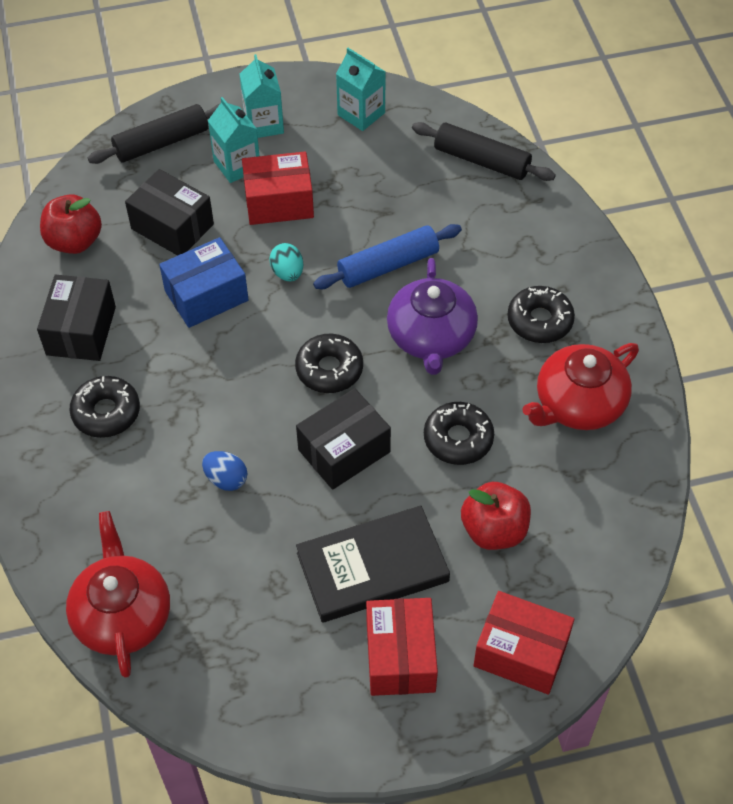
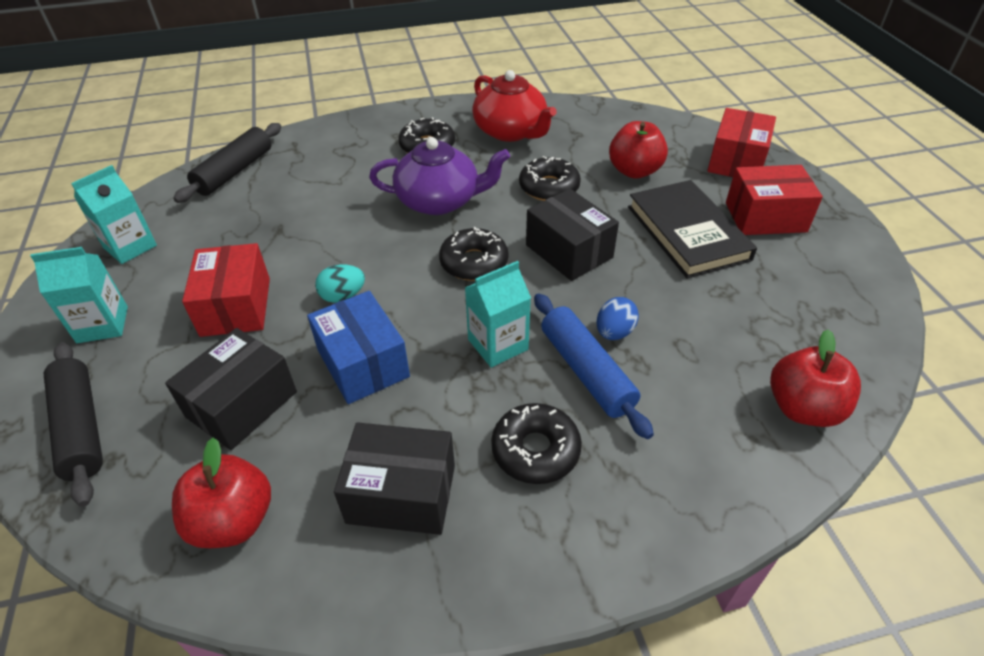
camera: 90 degrees left, 10 degrees down
red teapot [66,511,170,678] -> red apple [770,329,861,427]
turquoise carton [208,97,259,183] -> turquoise carton moved to [465,261,531,367]
blue rolling pin [313,224,462,289] -> blue rolling pin moved to [534,293,654,439]

